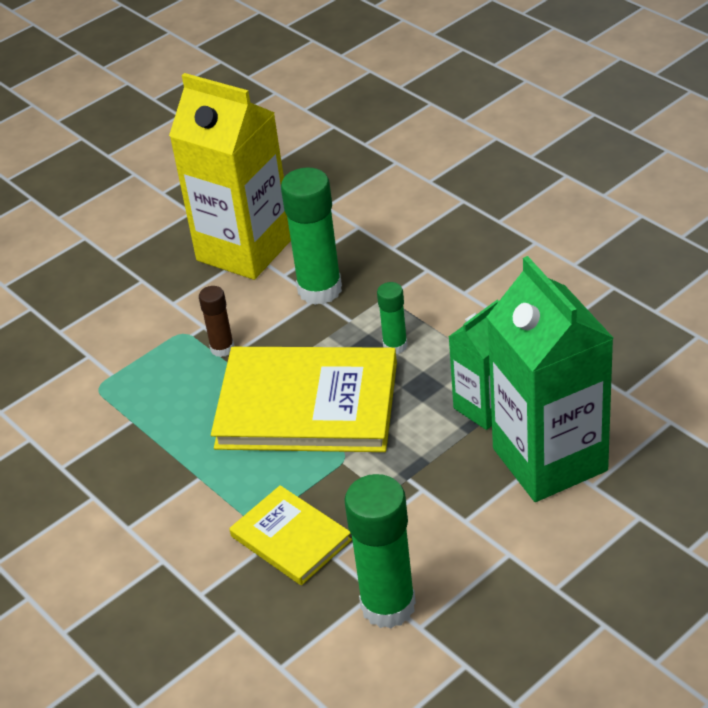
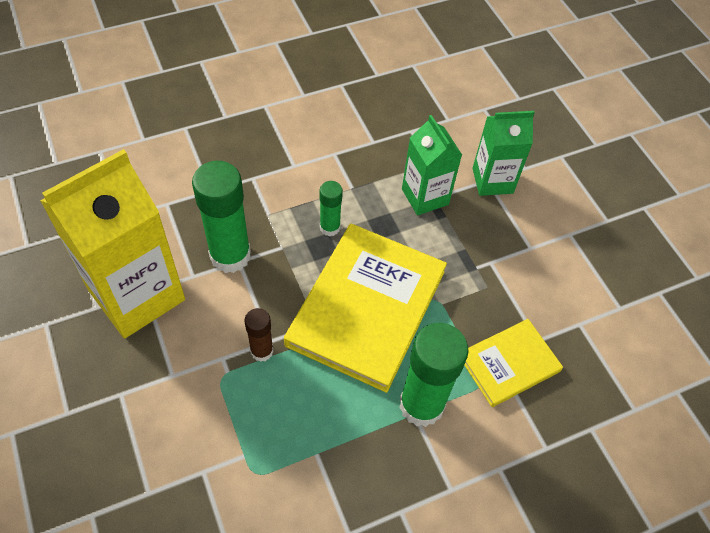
camera: 80 degrees left, 15 degrees up
green glue stick [344,474,416,628] -> green glue stick moved to [399,323,469,427]
green carton [487,256,613,502] -> green carton [472,111,535,196], size x0.57

